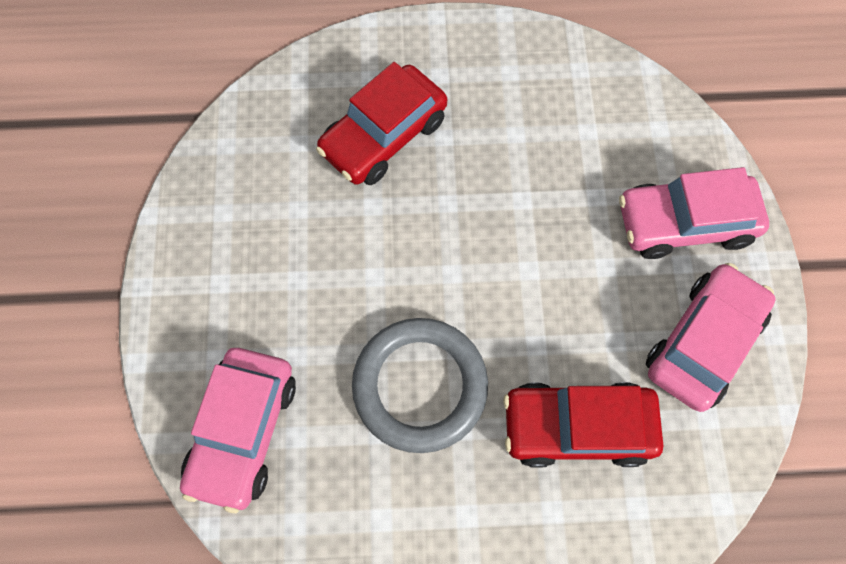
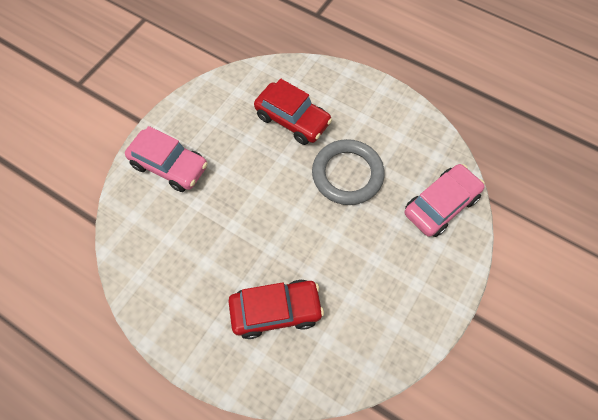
camera: 145 degrees left, 5 degrees down
pink car [646,263,776,412] -> none

